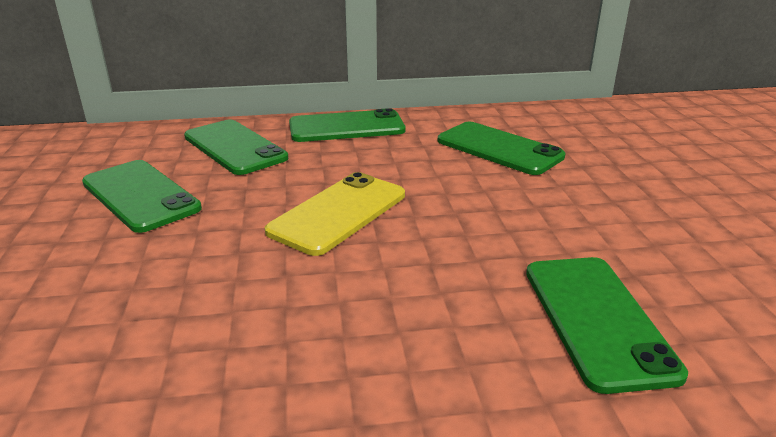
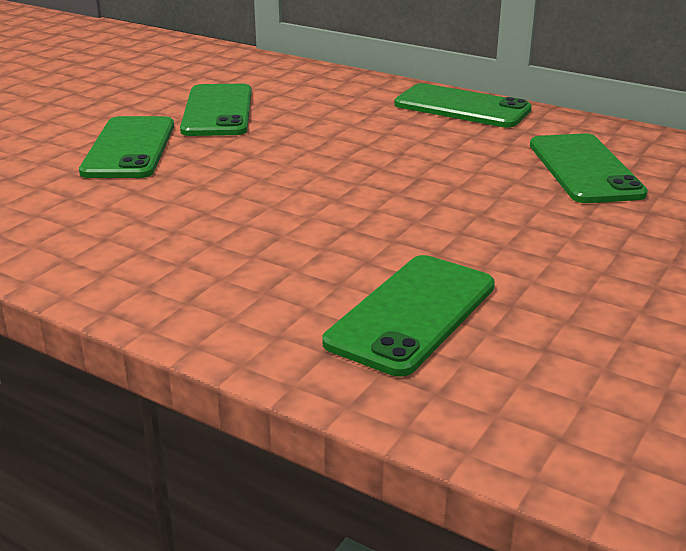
camera: 40 degrees right, 0 degrees up
green phone [184,119,288,175] -> green phone moved to [79,116,174,178]
yellow phone [265,172,405,256] -> none

